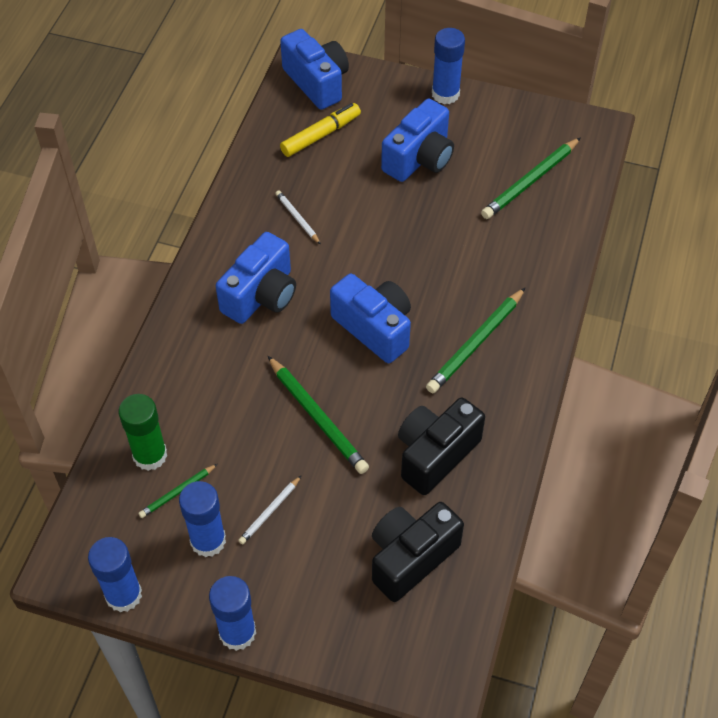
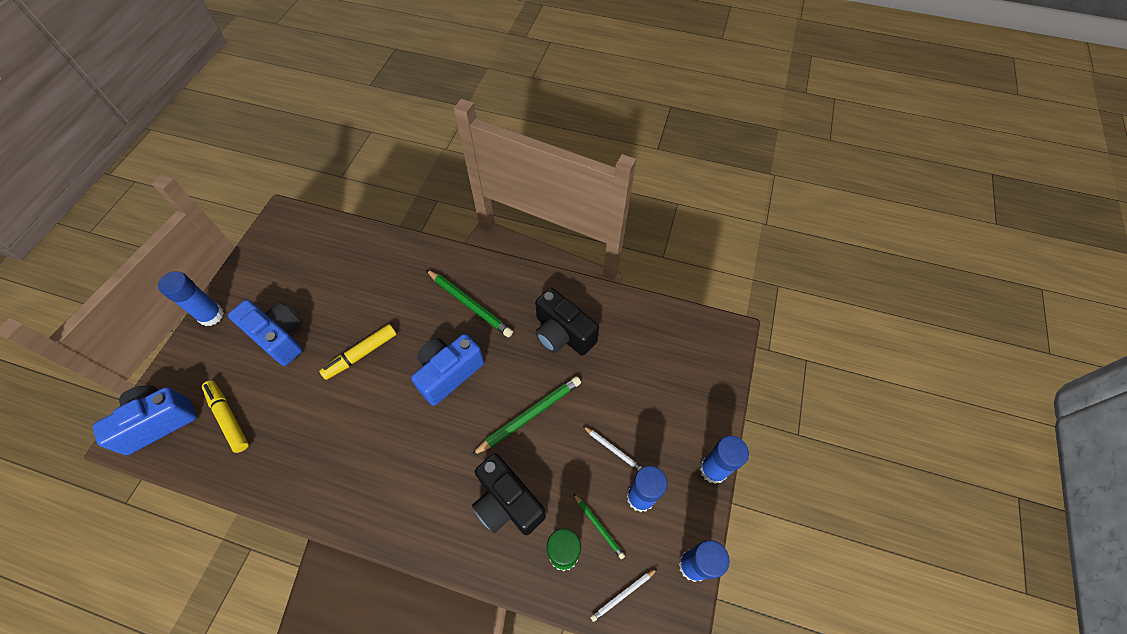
camera: 90 degrees left, 5 degrees up
blue camera [216,232,296,324] -> none
white pencil [275,190,321,244] -> white pencil moved to [590,568,658,622]
black camera [372,502,464,602] -> black camera moved to [472,453,546,535]
green pencil [481,137,581,219] -> none
none -> yellow marker [319,324,396,380]

